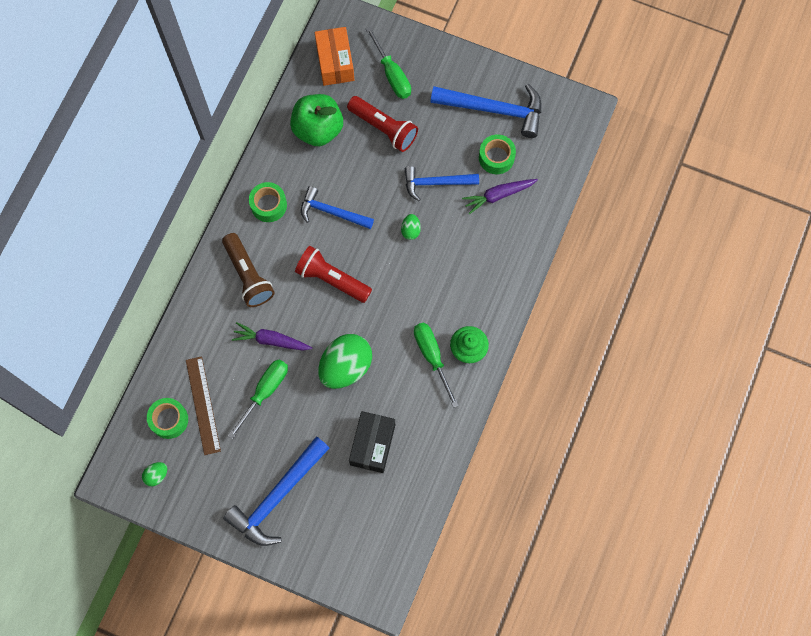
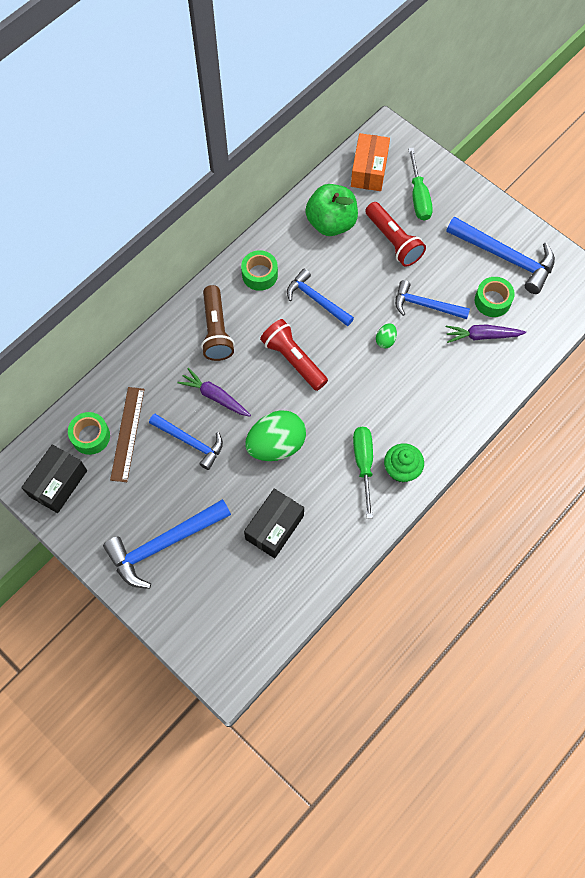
camera: 20 degrees right, 5 degrees down
green egg [142,462,167,486] -> black box [21,445,87,513]
green screwdriver [228,359,288,439] -> blue hammer [149,413,223,470]

